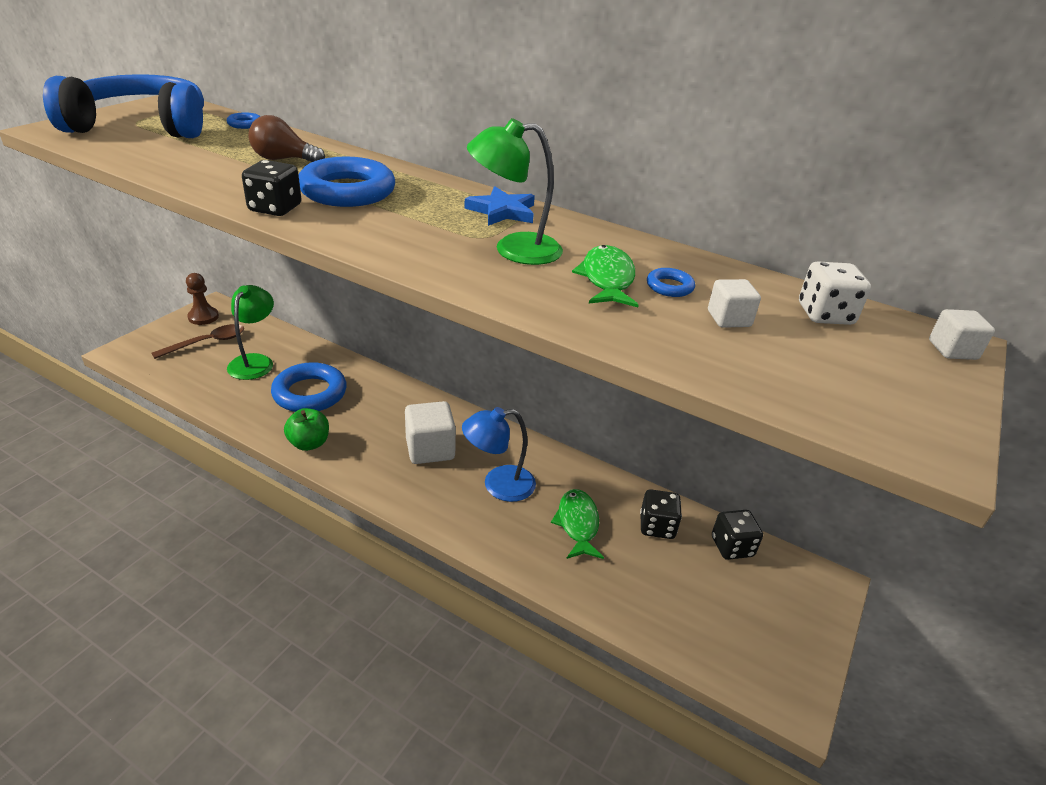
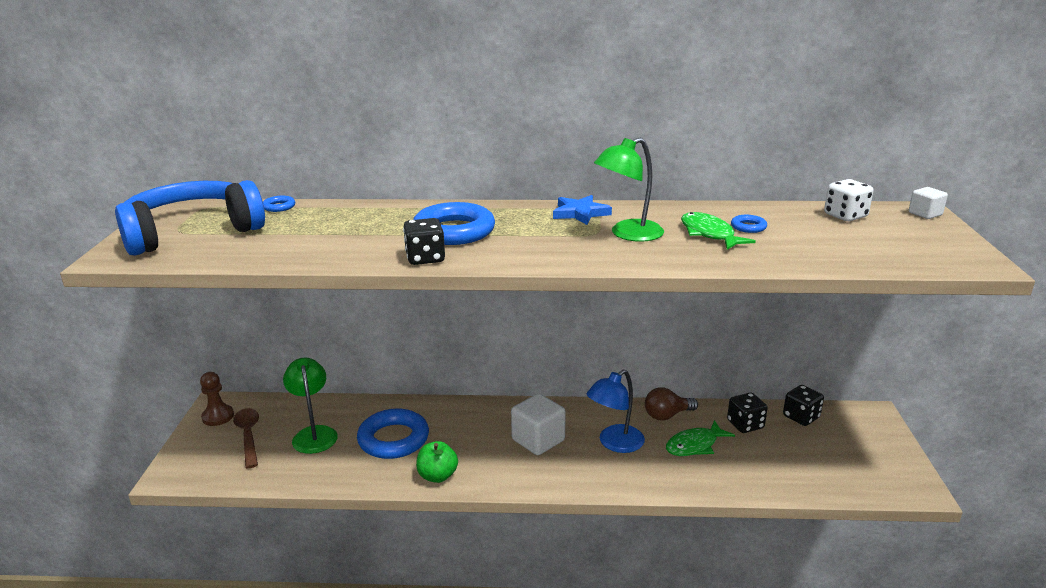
camera: 25 degrees left, 10 degrees down
brown spoon [152,324,244,359] -> brown spoon turned 45 degrees counterclockwise [233,408,259,468]
brown light bulb [248,115,325,162] -> brown light bulb moved to [645,387,698,421]
green fish [551,489,604,559] -> green fish turned 90 degrees counterclockwise [666,420,735,456]
white cube [708,279,761,328] -> none

